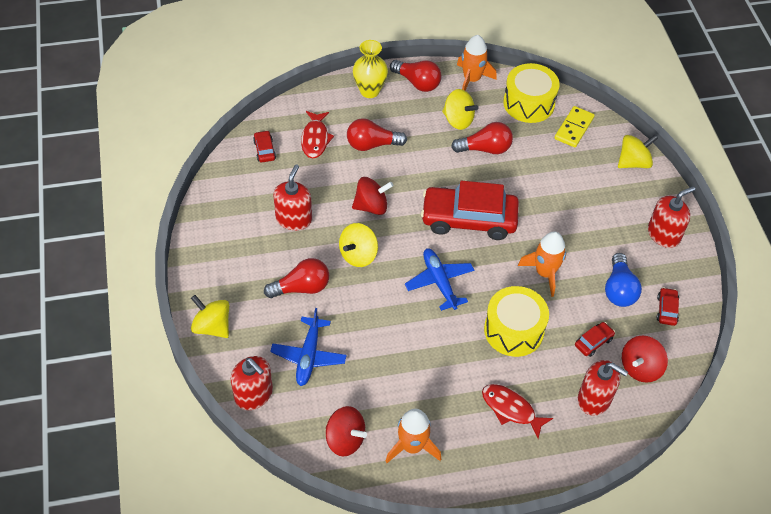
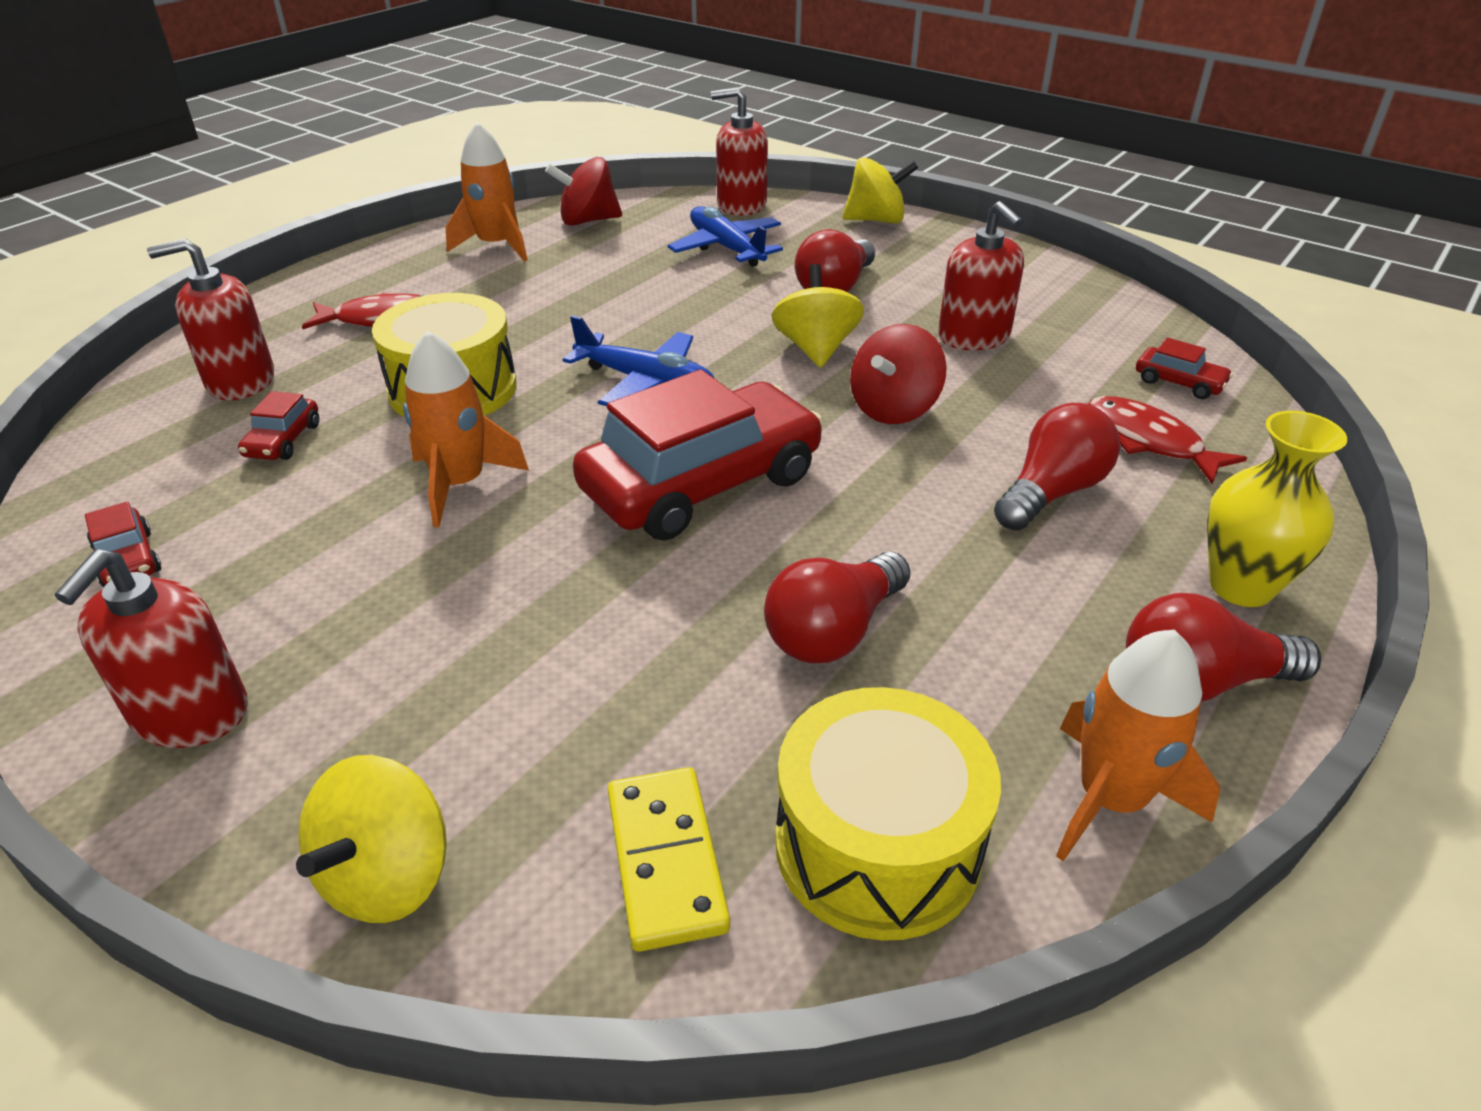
camera: 140 degrees right, 15 degrees down
yellow spinning top [442,89,478,130] -> none
blue light bulb [605,253,642,307] -> none
red spinning top [622,336,668,382] -> none

